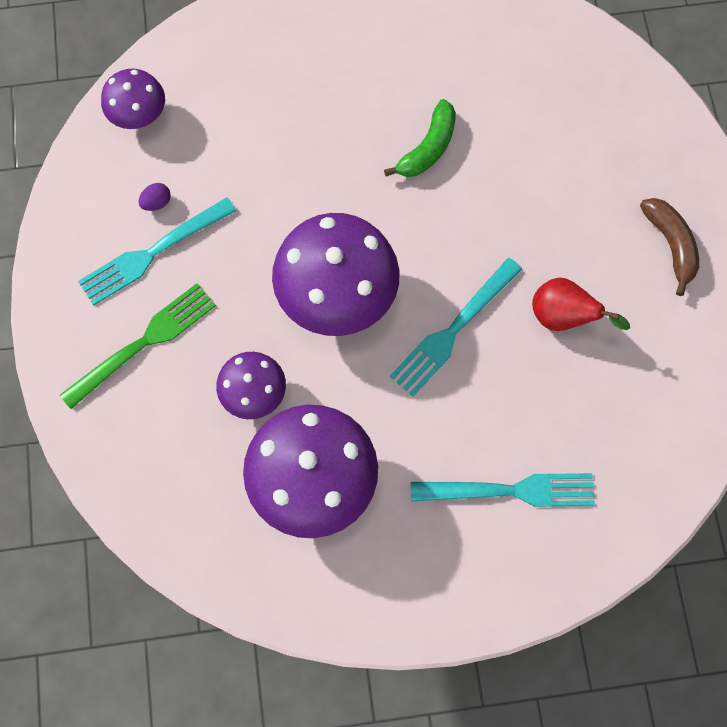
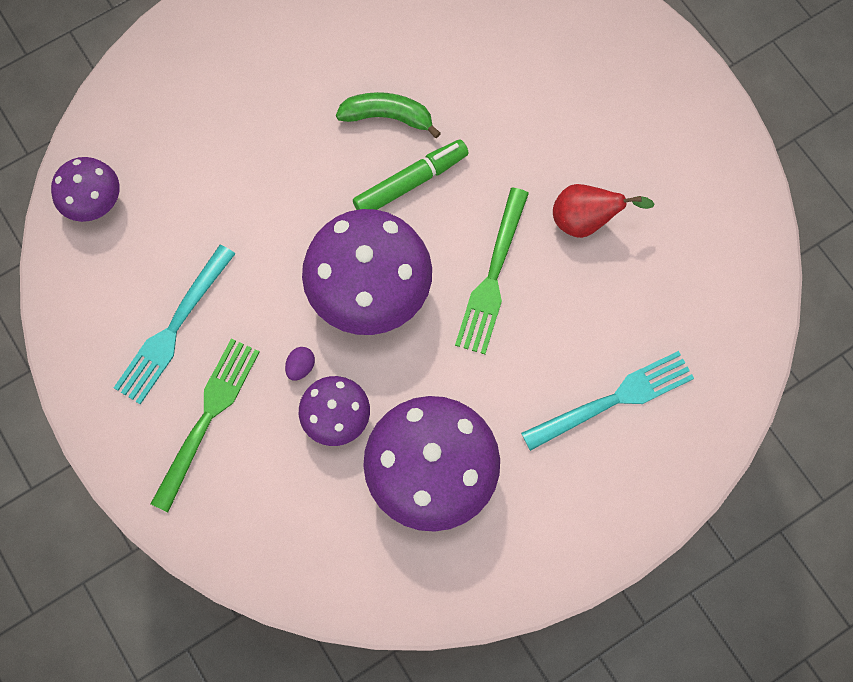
camera: 25 degrees left, 0 degrees up
purple egg [139,183,171,211] -> purple egg moved to [285,347,315,381]
green banana [384,99,456,177] -> green banana turned 90 degrees counterclockwise [336,92,441,138]
turquoise fork [390,258,522,397] -> green fork [455,188,529,354]
brown banana [640,198,699,296] -> none
none -> green marker [353,139,469,210]

